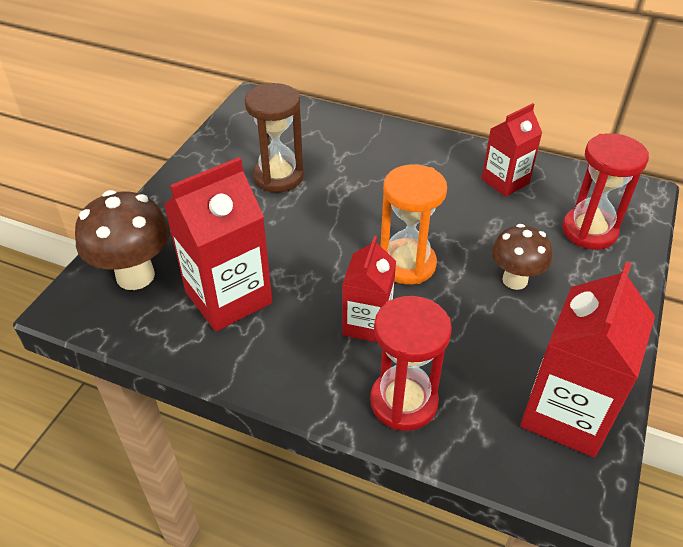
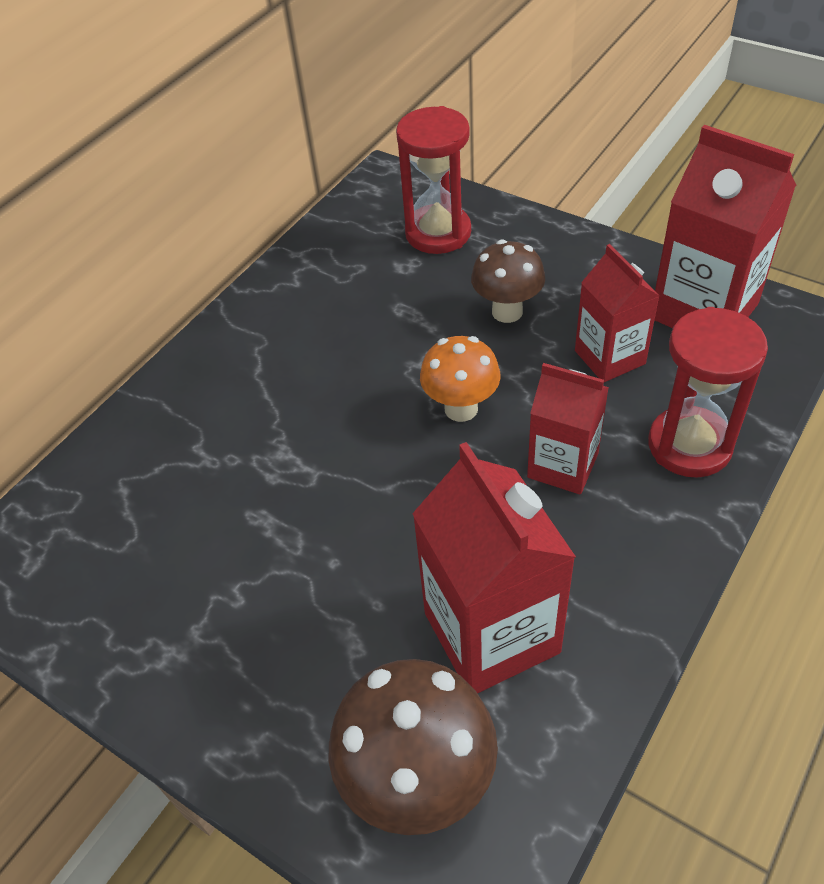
camera: 75 degrees left, 5 degrees up
brown hourglass [245,83,304,192] -> none
orange hourglass [380,164,447,284] -> orange mushroom [420,336,501,422]
red carton [481,103,542,197] -> red carton moved to [575,244,660,382]

